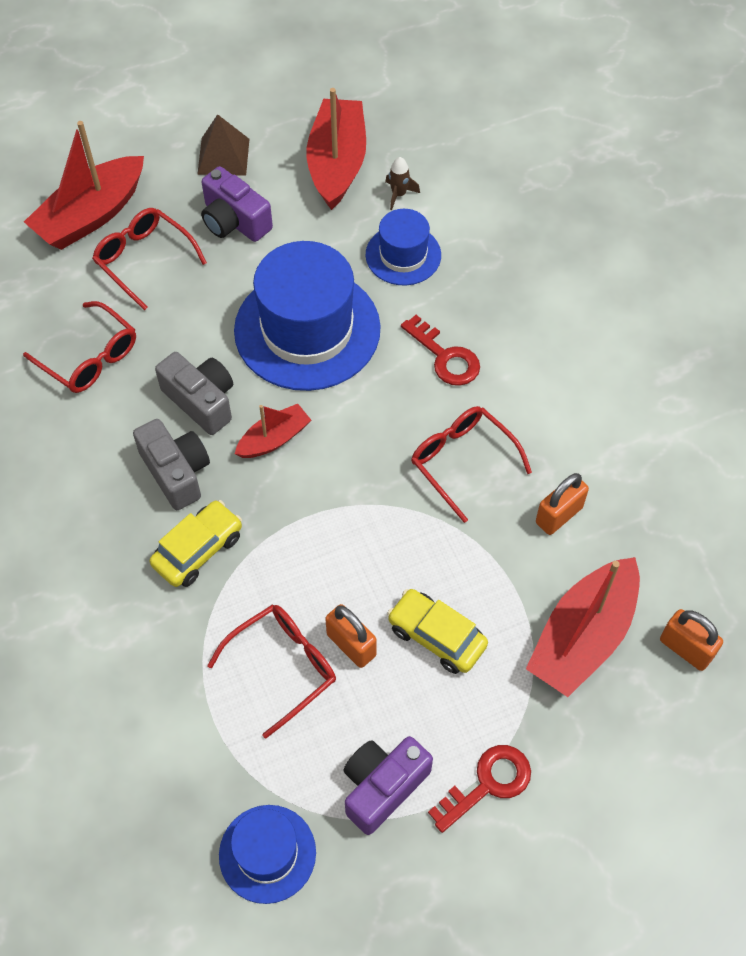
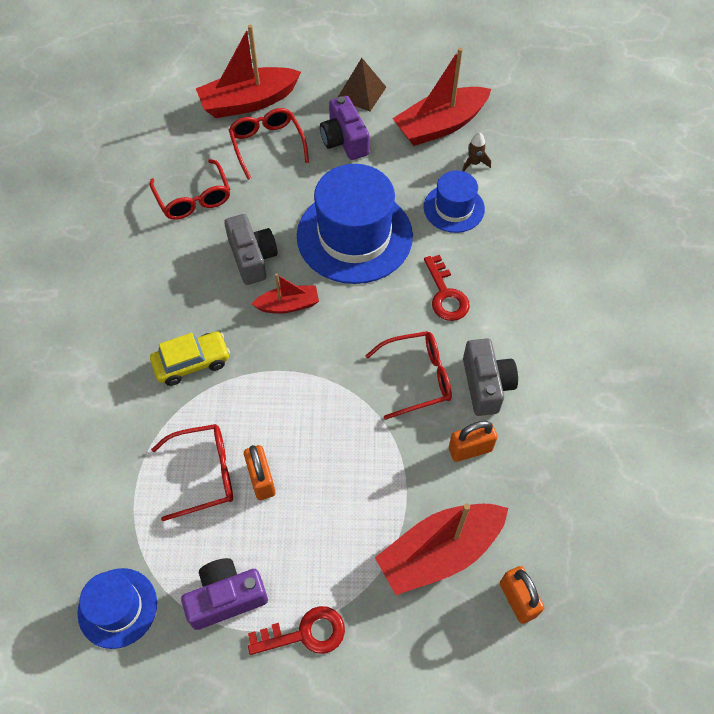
camera: 25 degrees right, 0 degrees up
grey camera [133,419,210,510] -> grey camera moved to [463,338,518,416]
red boat [306,88,366,210] -> red boat turned 150 degrees counterclockwise [392,48,491,146]
yellow car [387,589,488,674] -> none
red glasses [411,406,532,523] -> red glasses turned 90 degrees clockwise [365,331,452,420]

